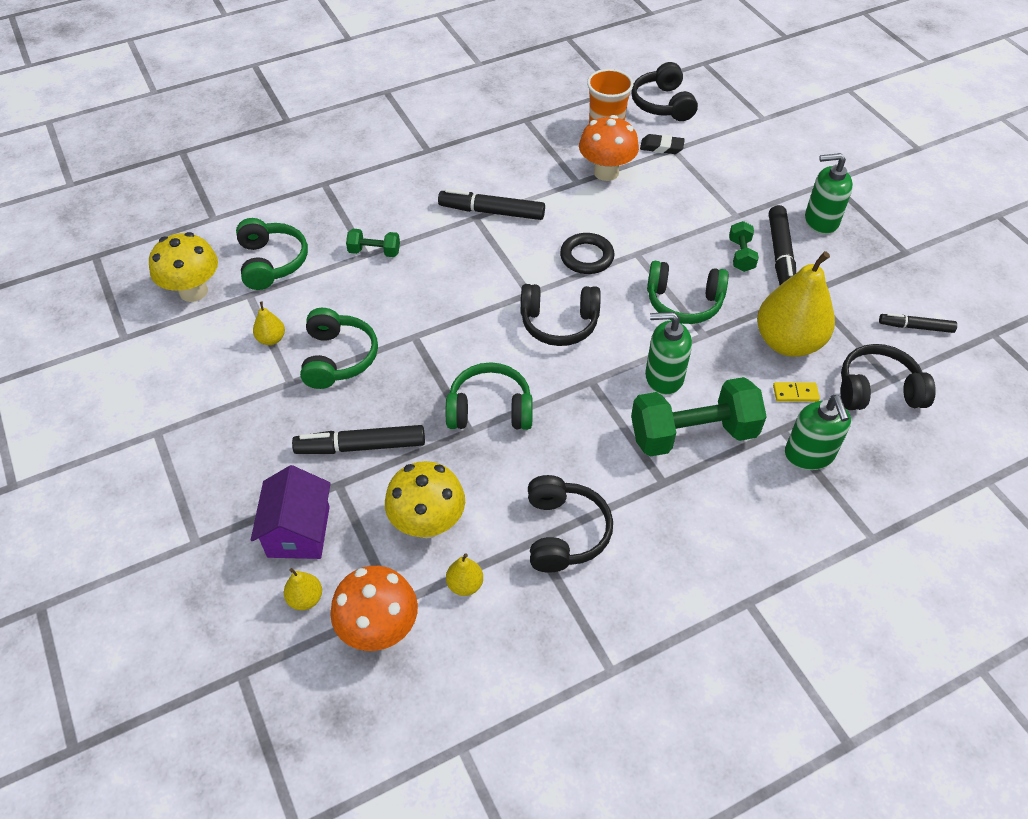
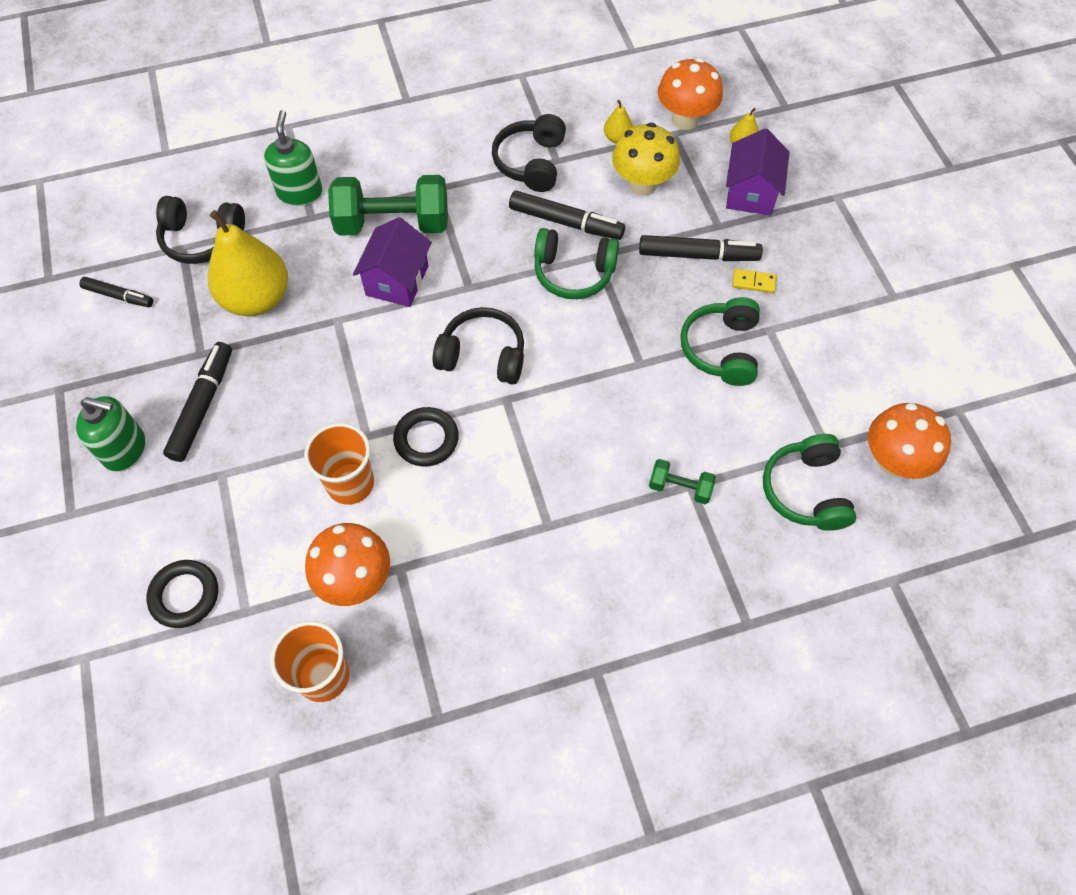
camera: 170 degrees left, 10 degrees up
yellow mushroom [149,232,218,302] -> orange mushroom [868,403,951,479]
yellow pear [253,301,285,345] -> none
black marker [438,189,545,220] -> black marker moved to [509,190,625,240]
black headphones [631,62,698,121] -> none
black eraser [640,134,685,154] -> none
green soap dispenser [645,312,692,395] -> purple house [353,217,432,307]
green headphones [647,261,729,324] -> none
green dumbbell [729,221,759,272] -> none
yellow domino [773,382,820,402] -> yellow domino moved to [732,269,776,293]
none -> black ring [146,560,218,628]
none -> orange cup [304,423,374,505]

